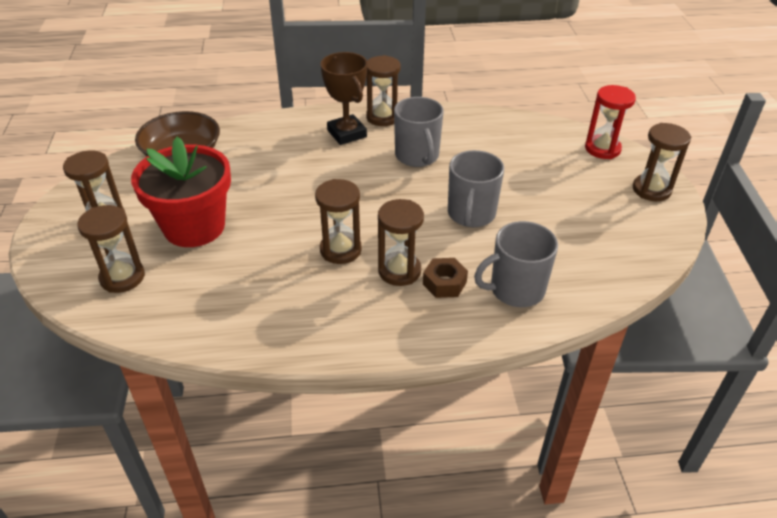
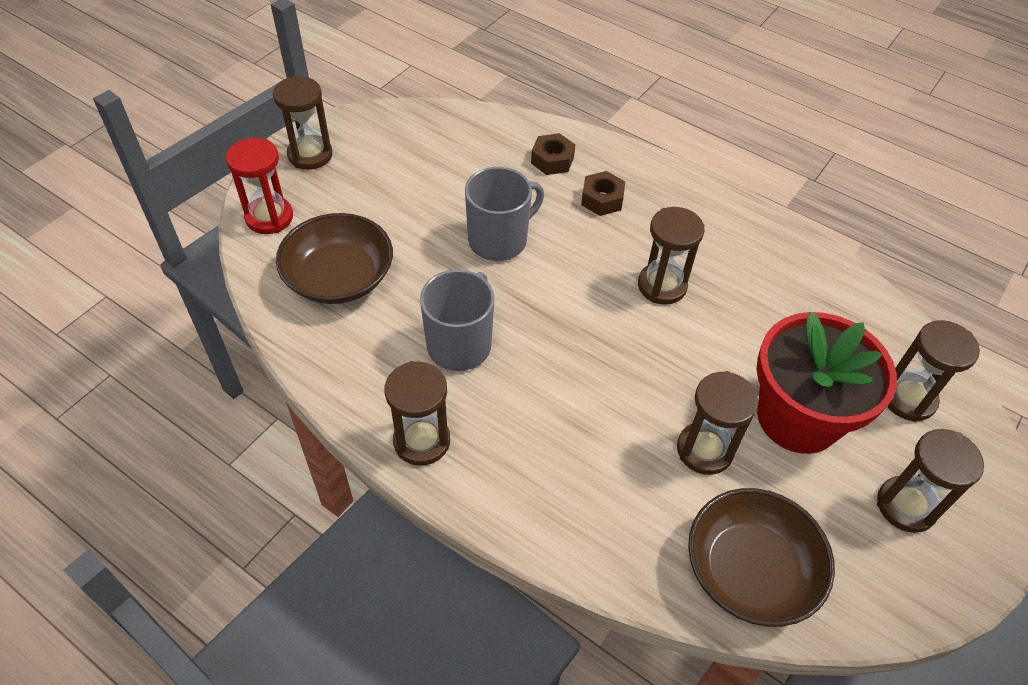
camera: 140 degrees left, 10 degrees up
brown trophy [320,52,368,145] -> none
brown hourglass [378,199,424,286] -> brown hourglass moved to [677,371,758,475]
grey mug [474,221,558,307] -> brown nut [531,133,575,175]
none -> brown bowl [276,213,393,304]

